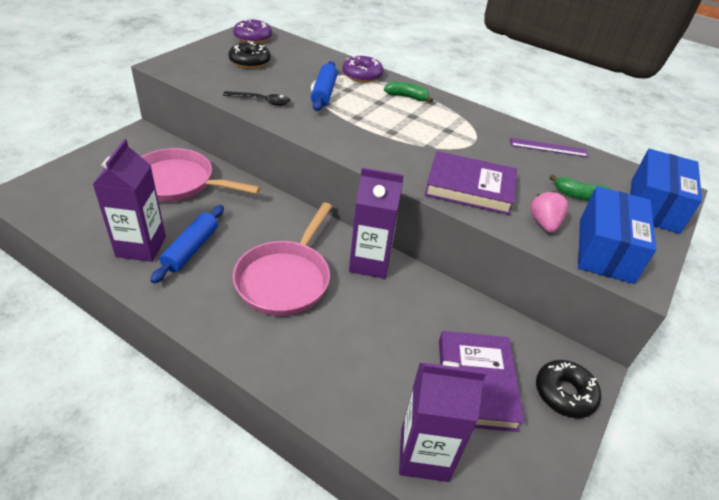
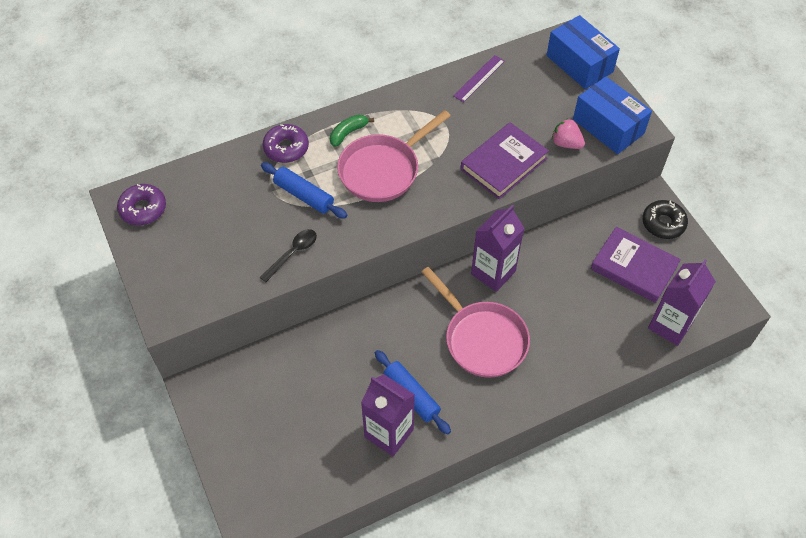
camera: 55 degrees left, 15 degrees up
pink pan [141,148,261,202] -> pink pan moved to [337,110,451,202]
black donut [229,41,271,68] -> none
green banana [549,174,611,201] -> none

